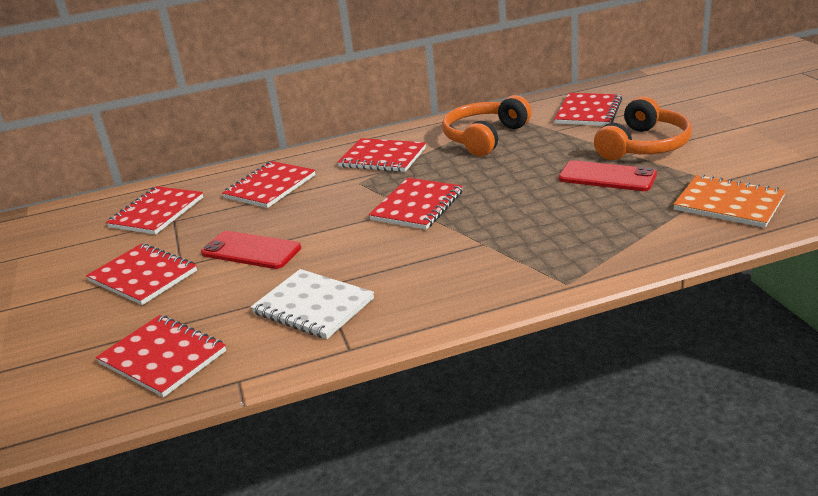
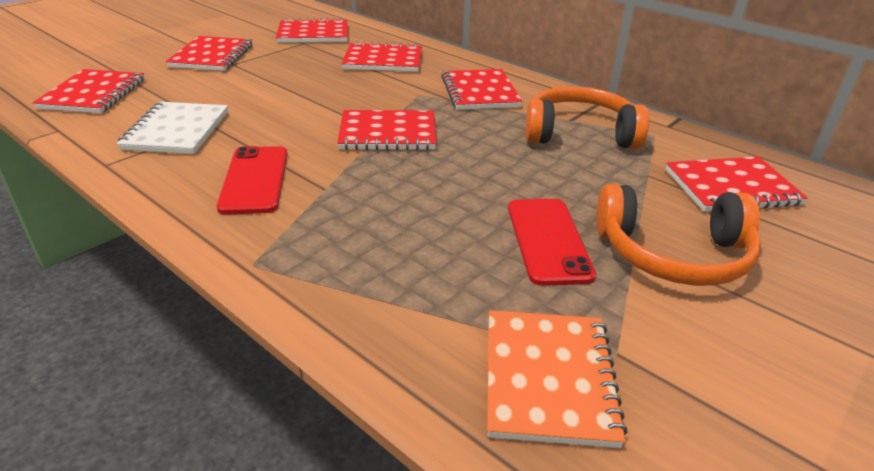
camera: 55 degrees right, 5 degrees up
red phone [201,231,301,269] -> red phone moved to [217,146,288,215]

